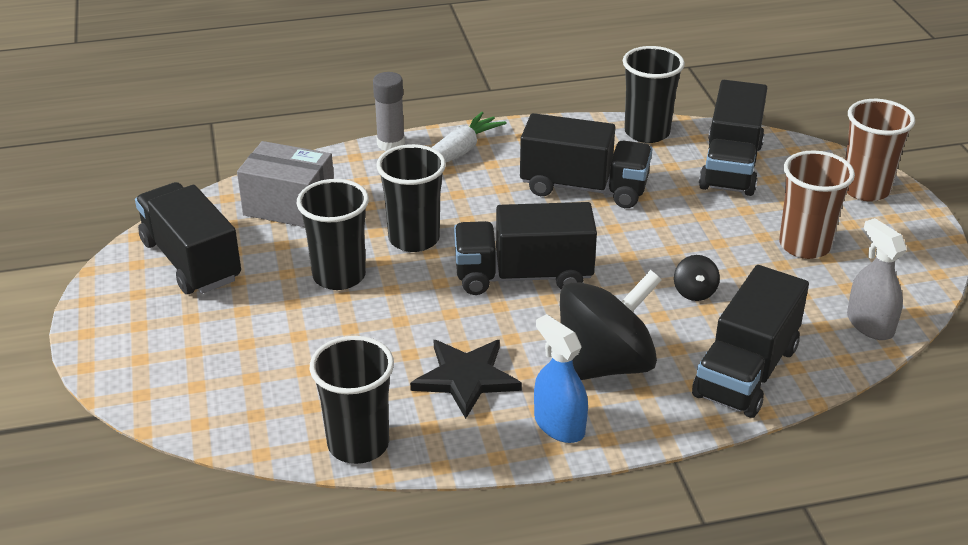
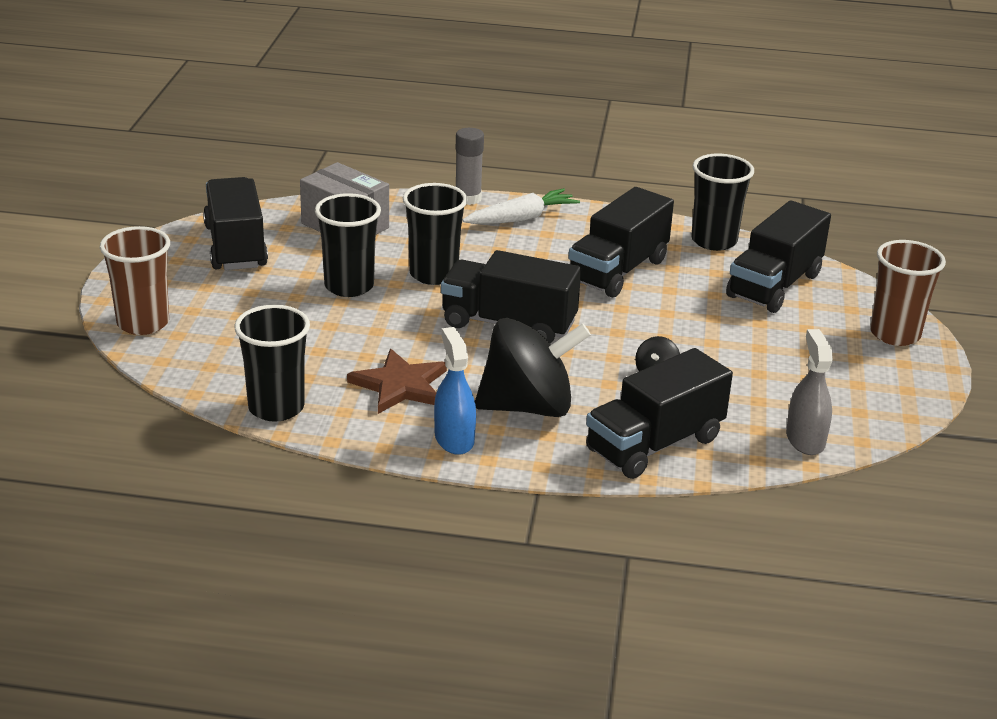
camera: 20 degrees right, 5 degrees down
black star [410,340,522,419] -> brown star [347,349,447,414]
black truck [520,113,653,208] -> black truck turned 90 degrees clockwise [568,187,674,298]
brown cup [779,150,855,259] -> brown cup moved to [100,226,170,335]

